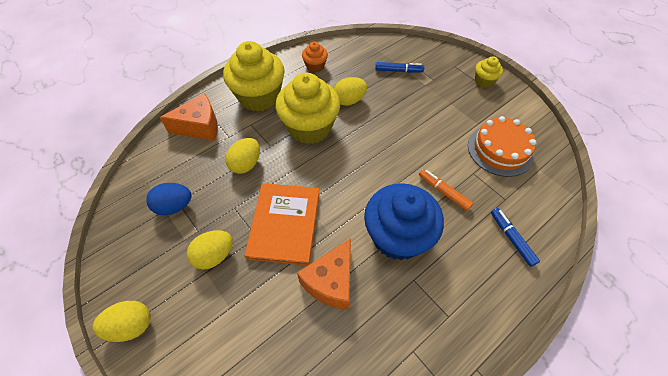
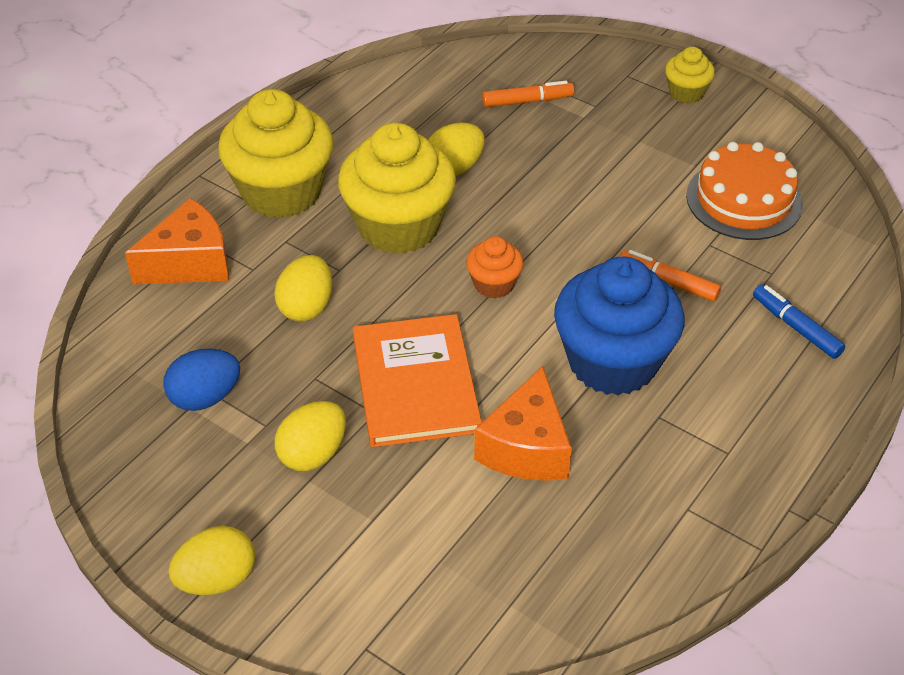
camera: 15 degrees left, 10 degrees down
orange cupcake [302,42,328,72] -> orange cupcake moved to [466,236,523,298]
blue marker [375,62,424,73] -> orange marker [482,81,574,107]

